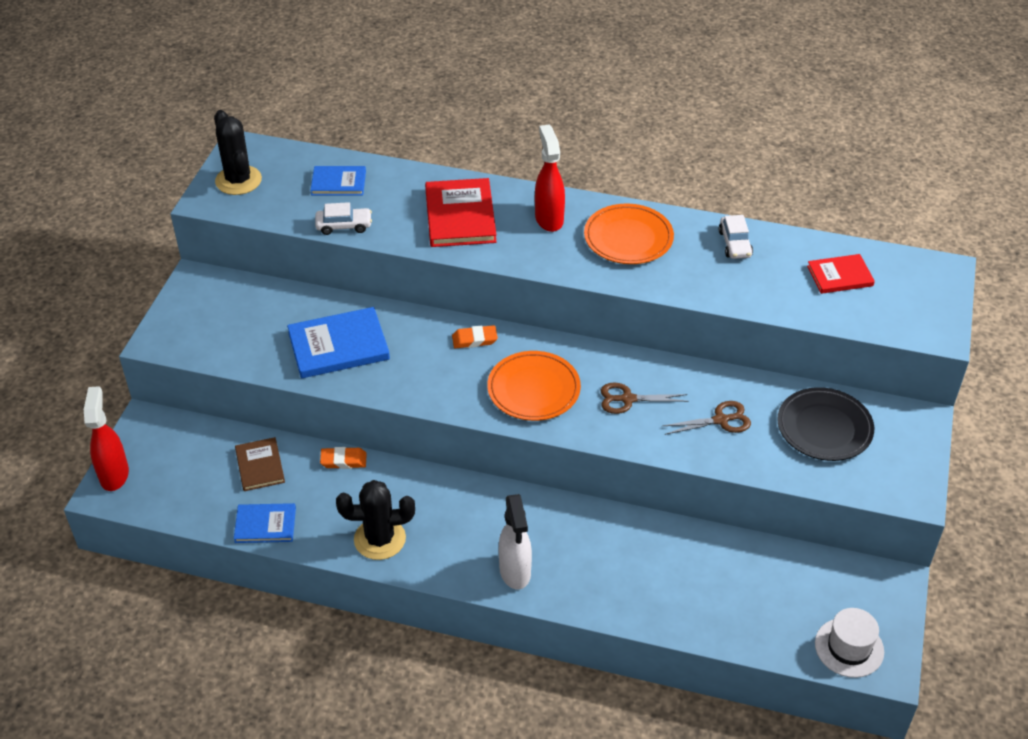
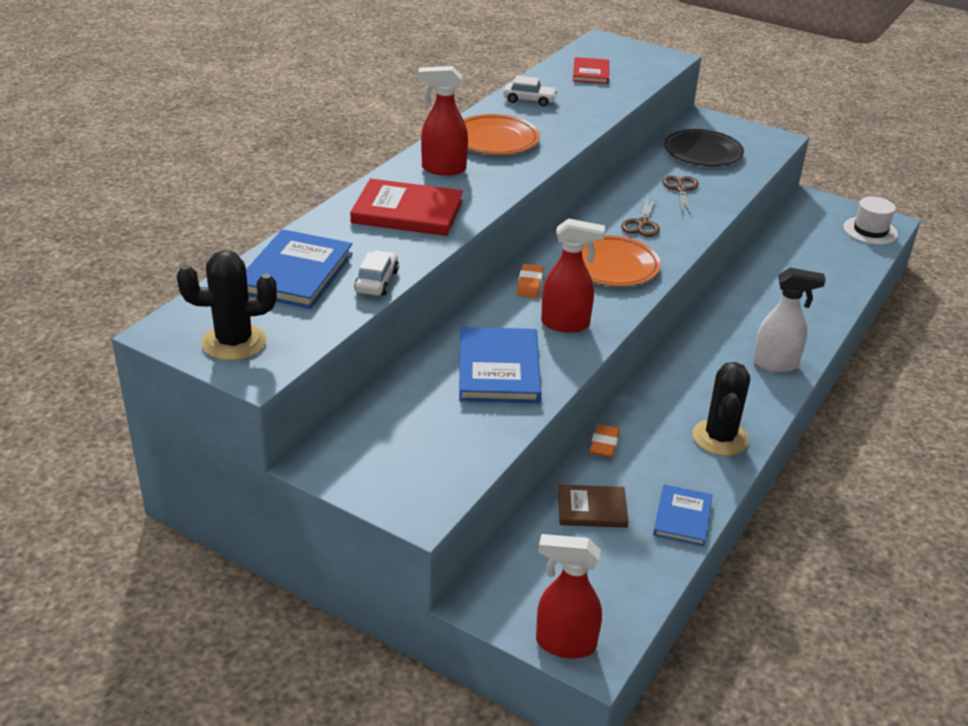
camera: 75 degrees left, 10 degrees down
blue book [310,166,366,196] -> blue book [246,229,353,309], size x1.64
none -> red spray bottle [541,218,605,333]

